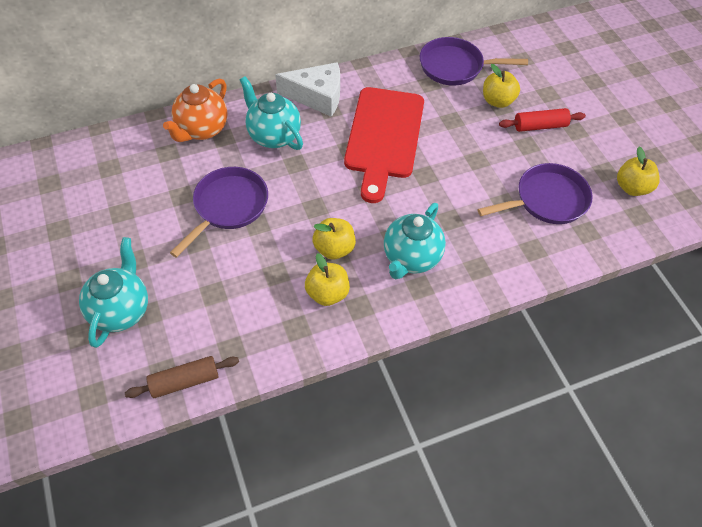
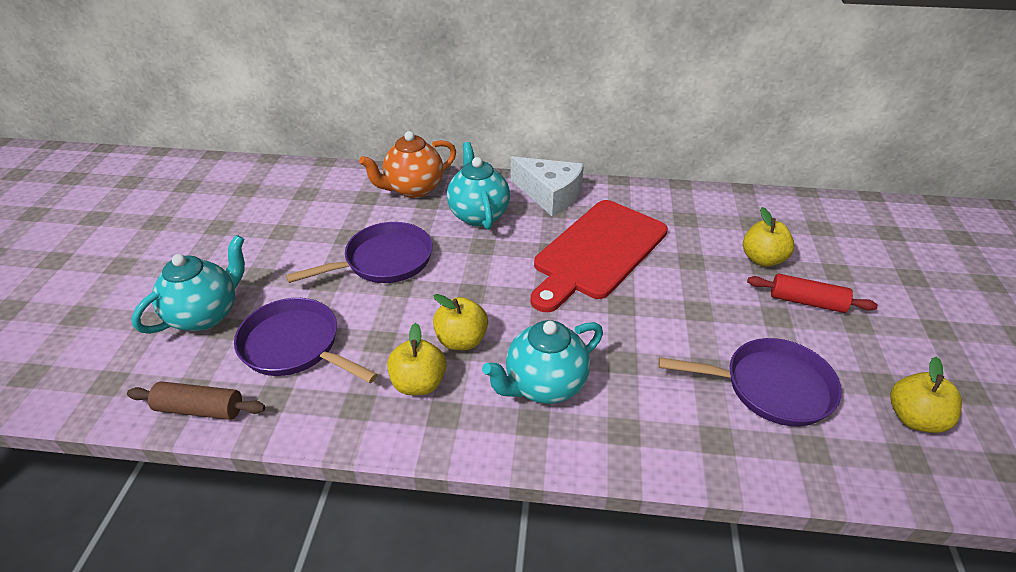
camera: 30 degrees right, 15 degrees down
purple pan [420,37,528,86] -> purple pan moved to [234,298,378,383]

